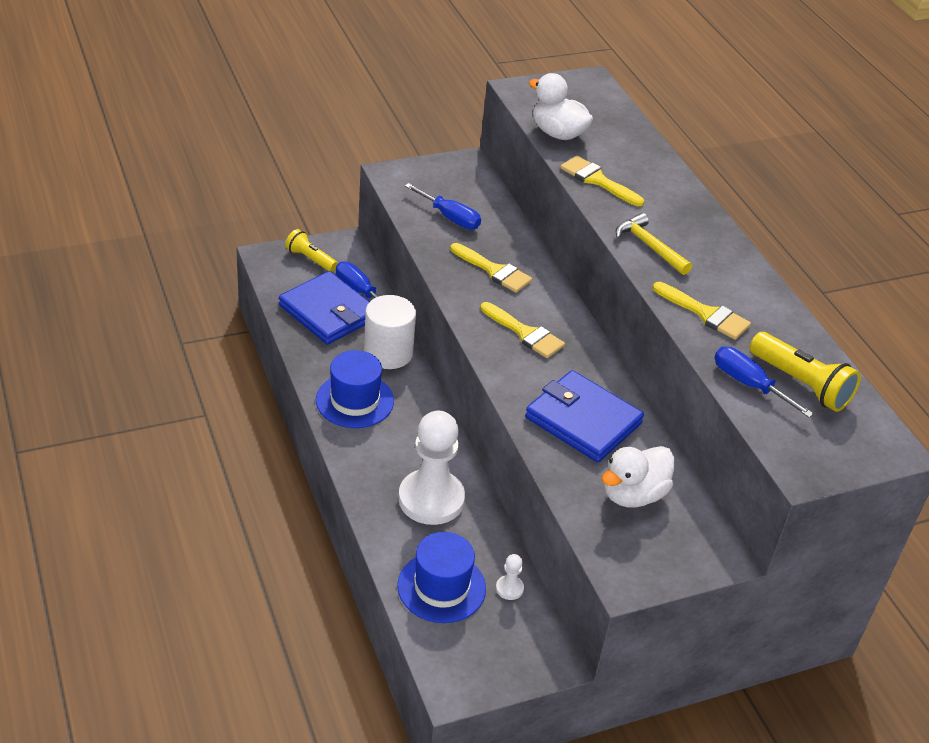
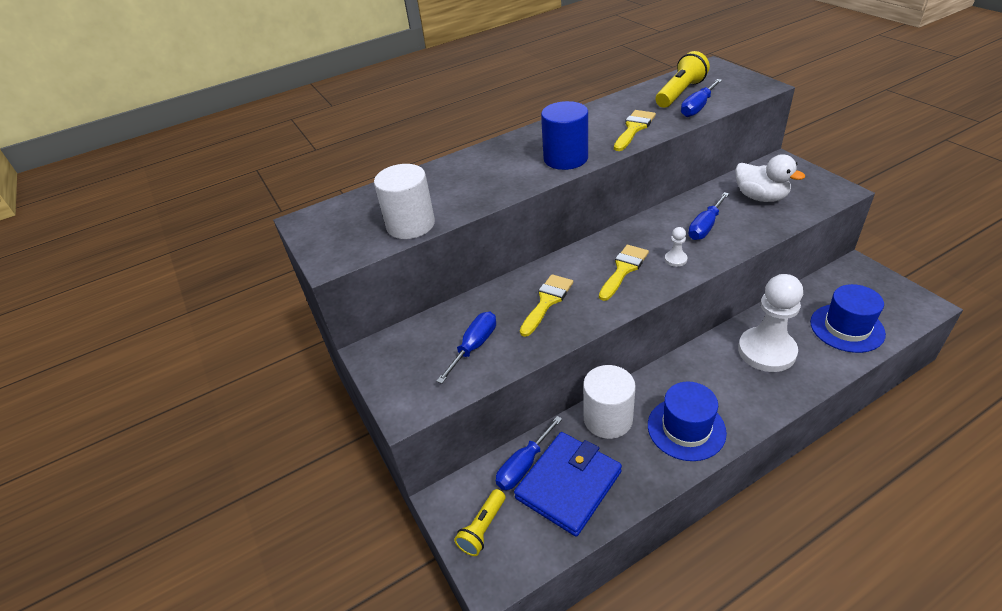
camera: 90 degrees left, 0 degrees up
white pawn [496,554,524,600] -> white pawn moved to [665,227,688,267]
blue wallet [525,370,644,462] -> blue screwdriver [688,192,729,240]
white duck [529,73,593,140] -> white cylinder [374,164,435,239]
yellow brush [560,156,644,206] -> none
yellow hammer [616,213,692,275] -> blue cylinder [541,101,588,170]

